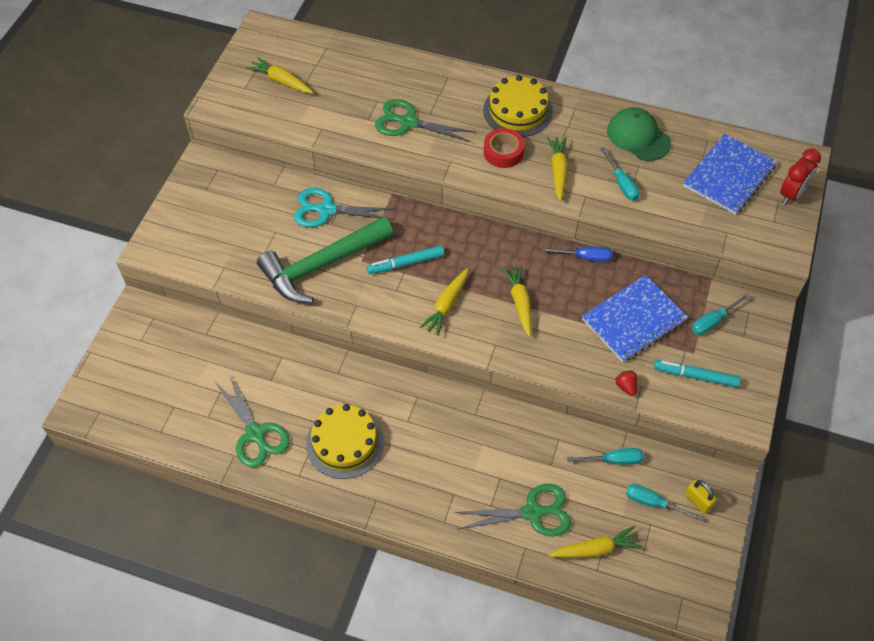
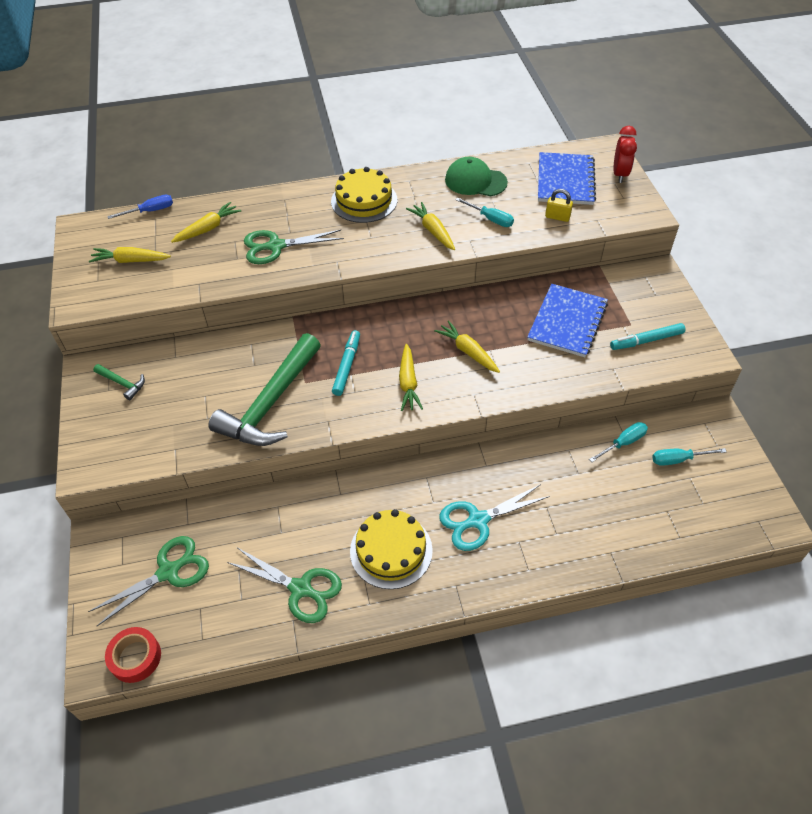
camera: 30 degrees left, 5 degrees down
turquoise scissors [294,188,396,227] -> turquoise scissors moved to [439,484,550,551]
turquoise marker [367,246,444,274] -> turquoise marker turned 150 degrees clockwise [332,330,360,396]
green scissors [454,484,571,537] -> green scissors moved to [88,536,209,626]
red tape [484,128,525,168] -> red tape moved to [105,627,161,683]
blue screwdriver [541,246,613,262] -> blue screwdriver moved to [107,195,173,219]
yellow carrot [549,526,642,558] -> yellow carrot moved to [171,202,241,243]
red strawberry [616,370,638,396] -> none
yellow padlock [685,480,717,514] -> yellow padlock moved to [545,189,573,222]
turquoise screwdriver [692,294,750,335] -> none
none -> green hammer [93,364,145,400]

